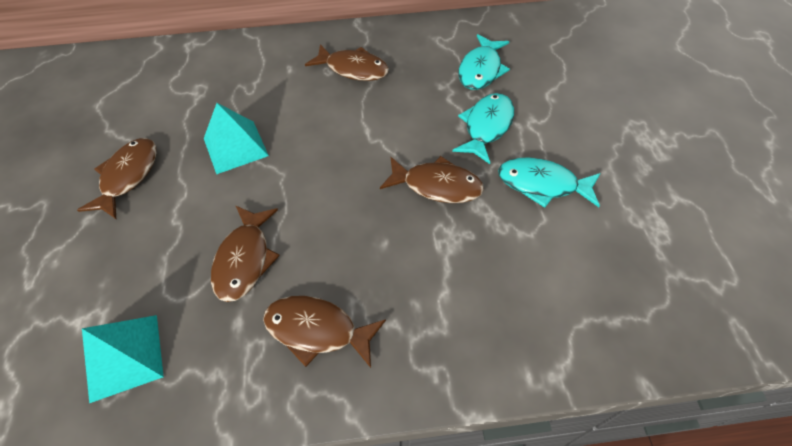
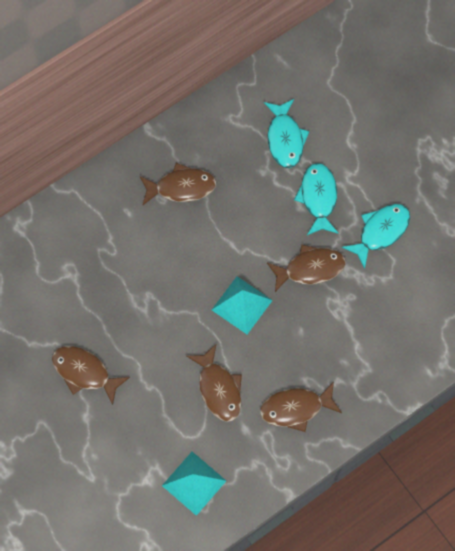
camera: 30 degrees left, 15 degrees up
brown fish [77,138,157,219] -> brown fish turned 45 degrees counterclockwise [52,346,130,405]
turquoise pyramid [204,103,269,174] -> turquoise pyramid moved to [212,276,273,334]
turquoise fish [498,157,601,208] -> turquoise fish turned 150 degrees clockwise [342,204,410,269]

